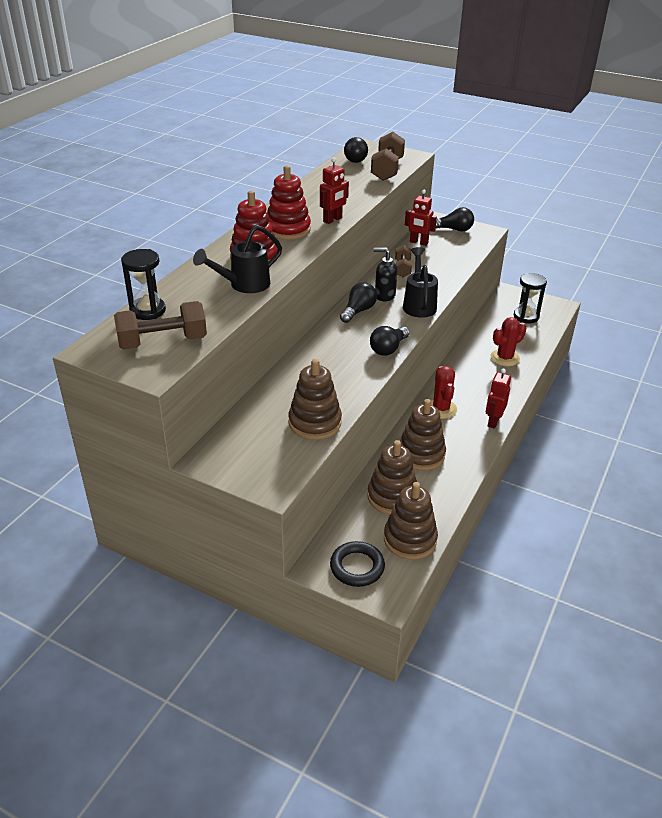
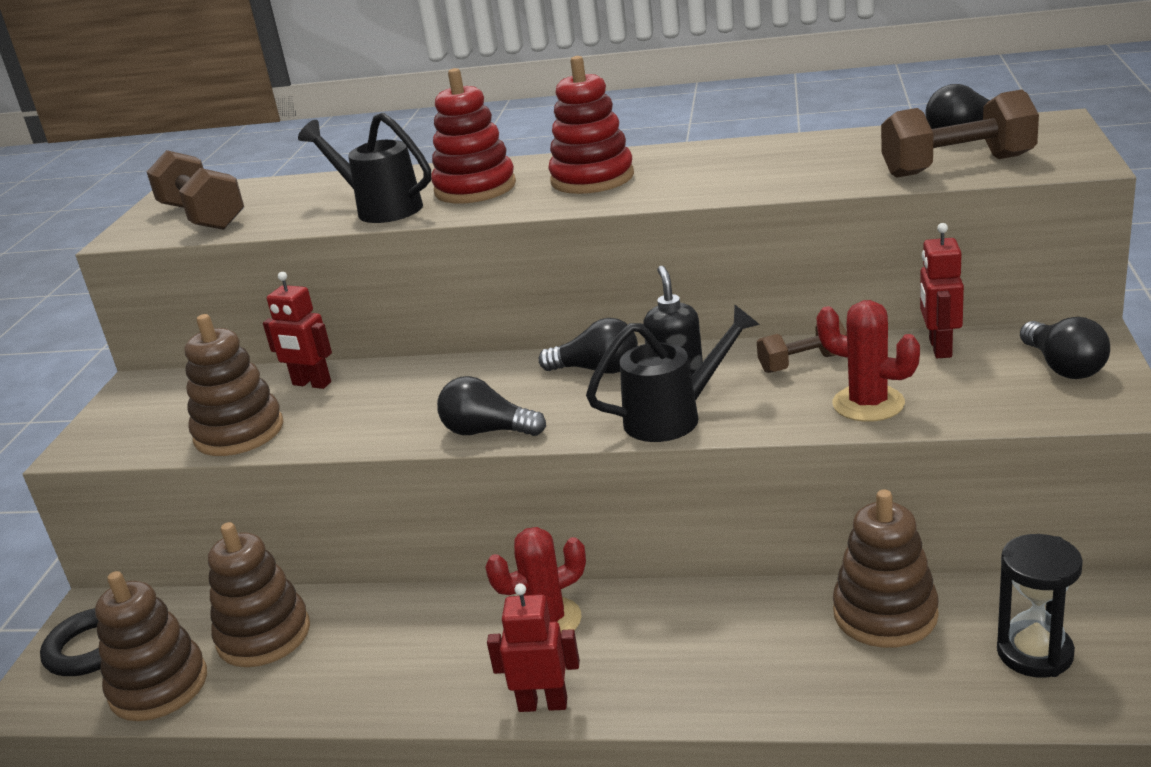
camera: 75 degrees right, 10 degrees down
black hourglass [121,249,166,320] -> none
red robot [320,158,349,224] -> red robot moved to [263,272,332,389]
brown stacking toy [400,399,446,470] -> brown stacking toy moved to [833,490,939,648]
red cactus [490,317,526,366] -> red cactus moved to [816,300,920,422]

